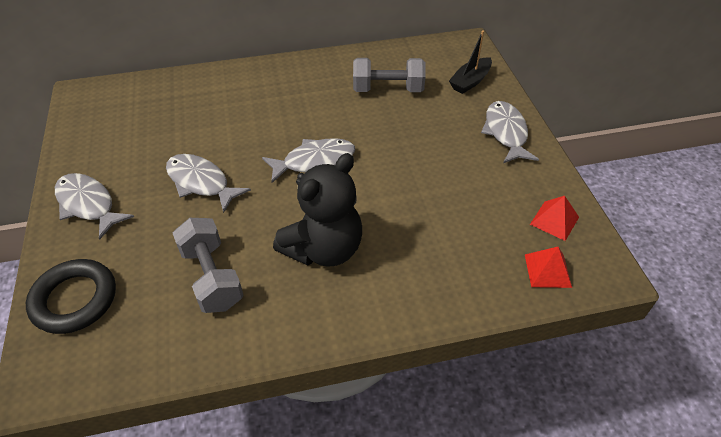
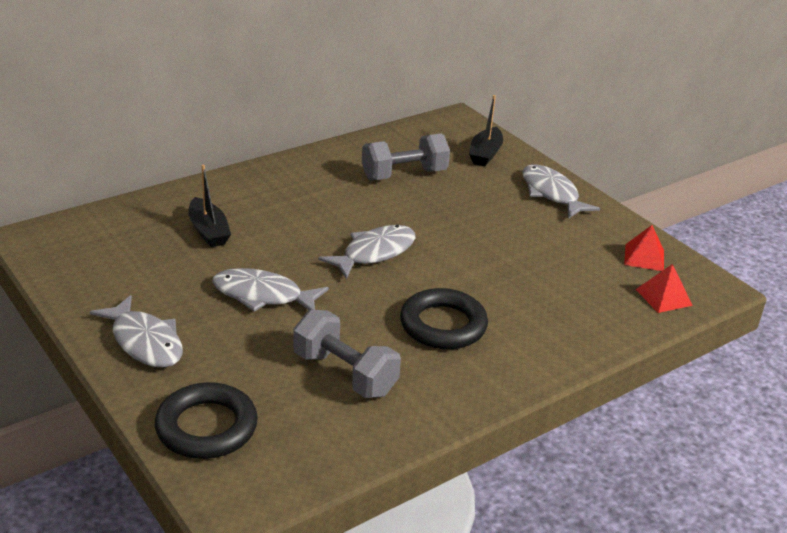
camera: 25 degrees left, 15 degrees down
grey fish [55,173,134,240] -> grey fish turned 150 degrees counterclockwise [90,295,183,368]
black teddy bear [273,153,362,267] -> black ring [400,288,488,349]
none -> black boat [188,165,231,247]

